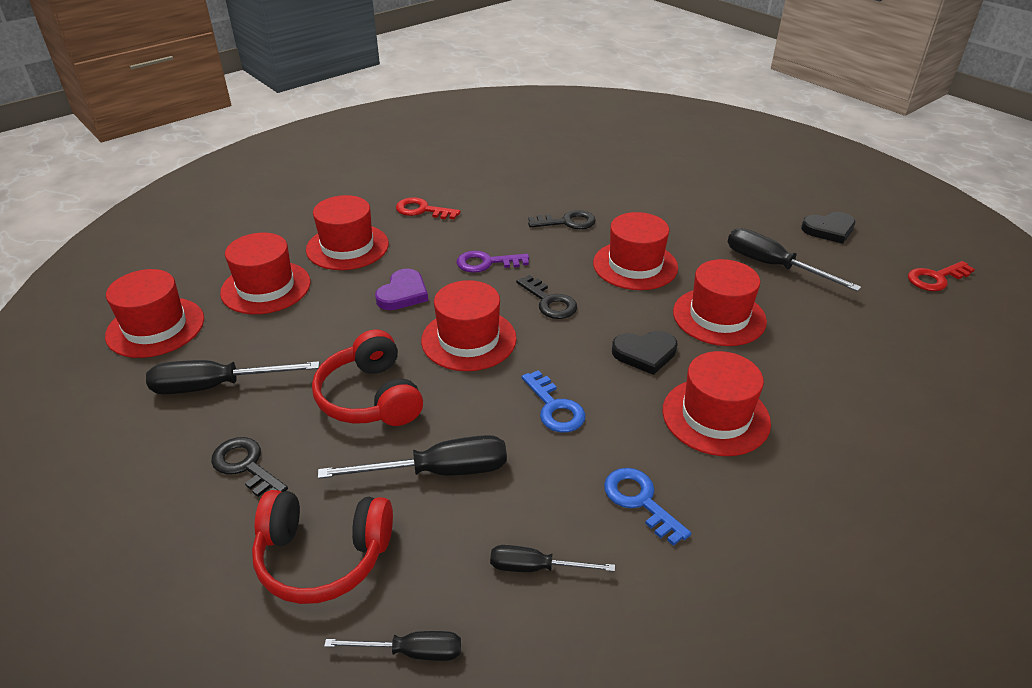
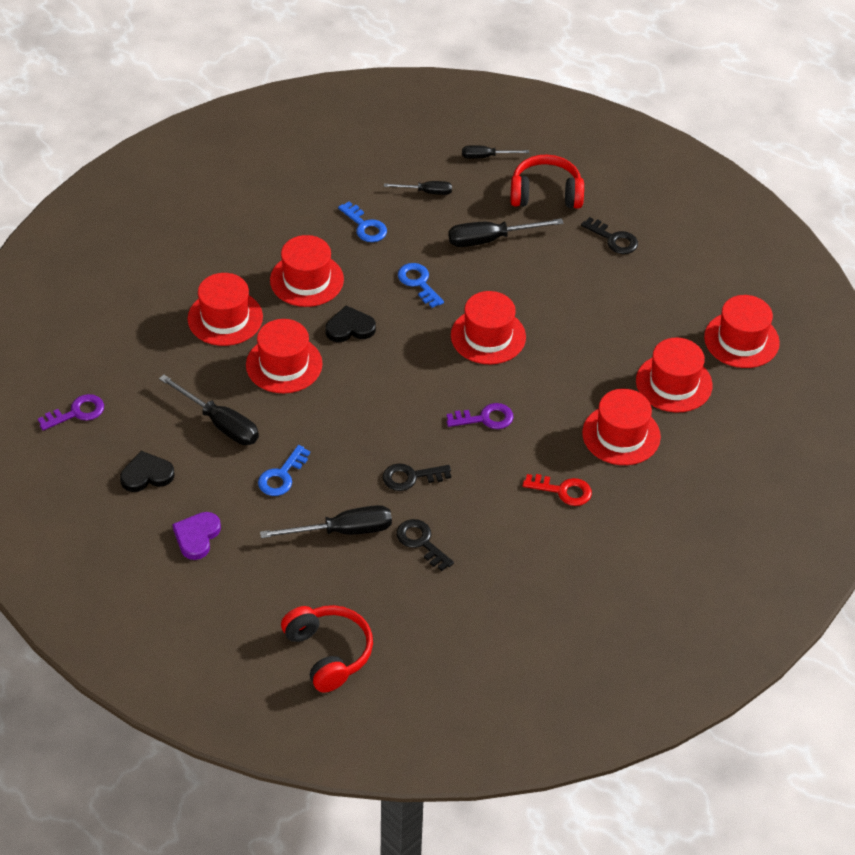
camera: 175 degrees right, 10 degrees up
black screwdriver [146,360,319,394] -> black screwdriver moved to [260,505,392,538]
red headphones [312,329,423,426] -> red headphones moved to [281,605,373,692]
purple heart [375,269,428,310] -> purple heart moved to [172,512,221,560]
black key [516,275,577,319] -> black key moved to [397,519,454,571]
red hat [593,212,678,290] -> red hat moved to [188,273,263,346]
red key [908,261,975,291] -> purple key [38,394,104,431]
none -> blue key [258,445,310,496]

